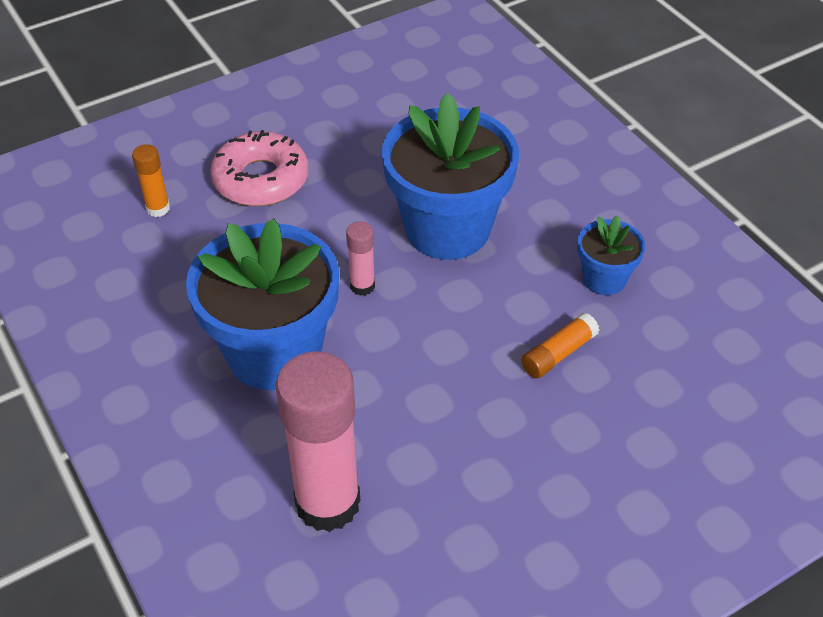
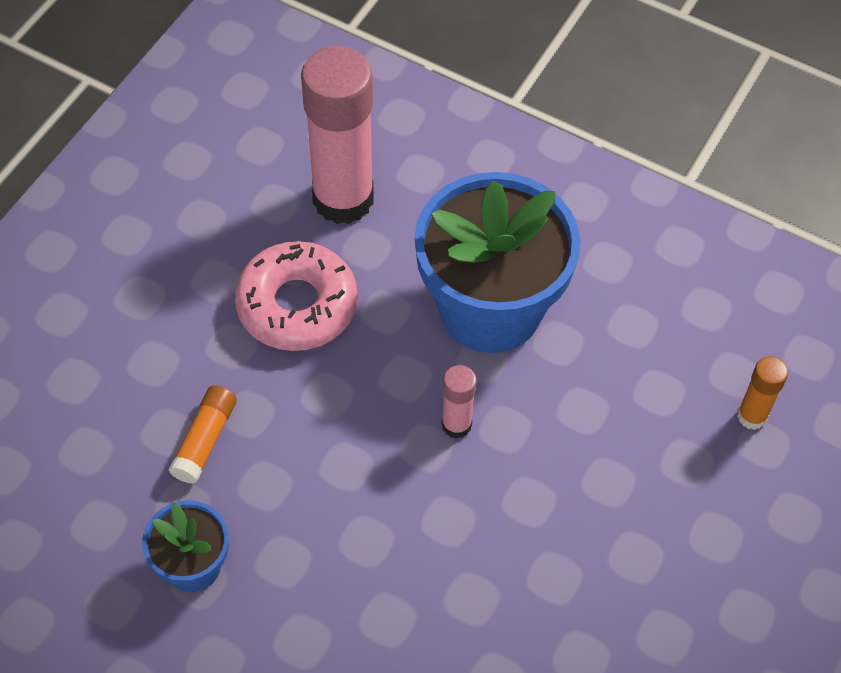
camera: 150 degrees right, 10 degrees up
pink donut [210,130,308,206] -> pink donut moved to [235,241,358,351]
blue flower pot [382,93,519,260] -> none

